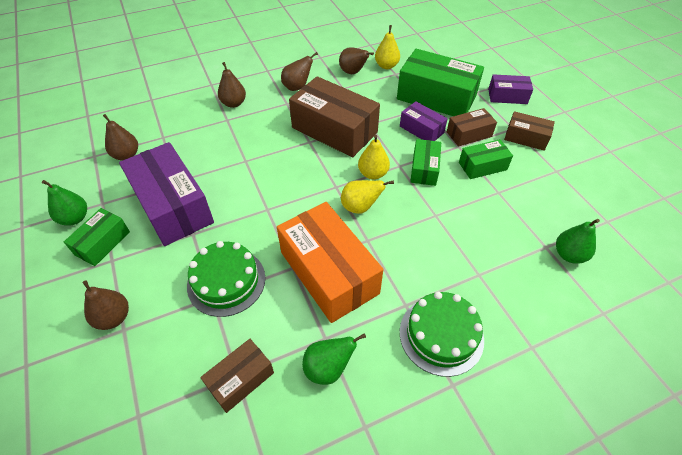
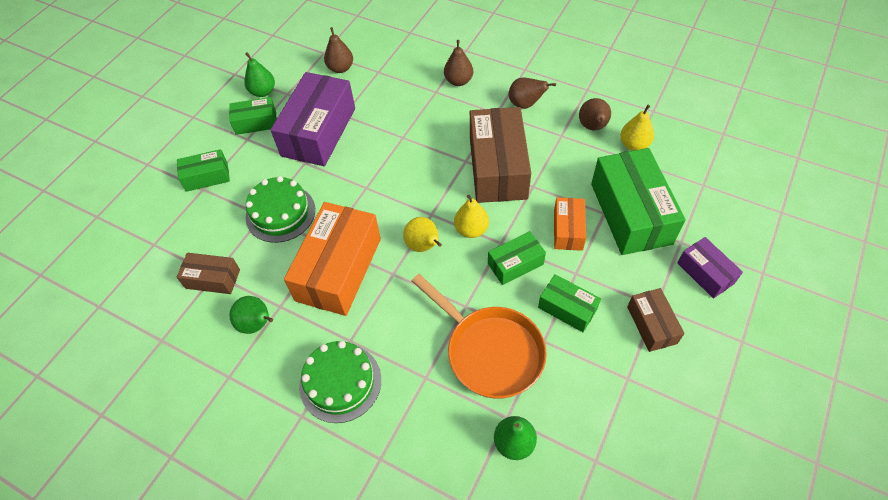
camera: 55 degrees right, 5 degrees up
brown pear [83,280,129,330] -> green box [177,149,230,192]
purple box [400,101,448,141] -> orange box [554,197,586,251]
brown box [447,108,497,147] -> none
none -> orange pan [412,274,547,399]

